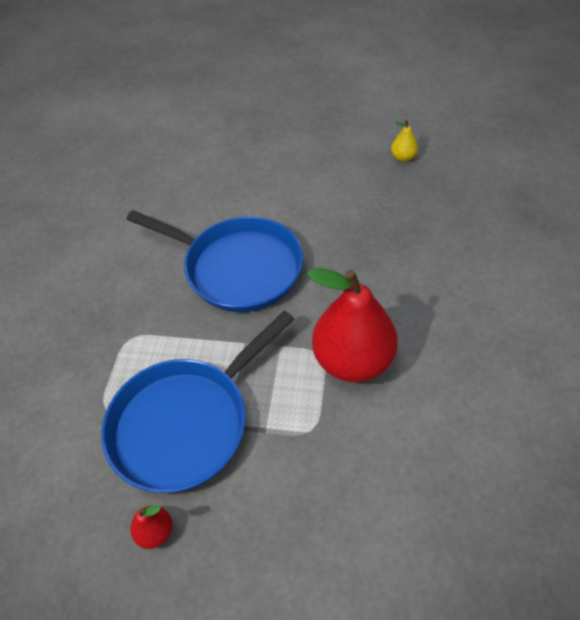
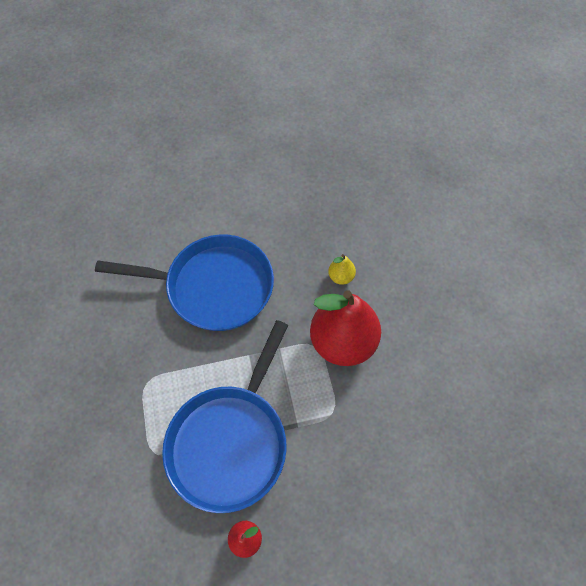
camera: 25 degrees left, 10 degrees up
yellow pear [391,120,418,162] -> yellow pear moved to [328,254,356,285]

